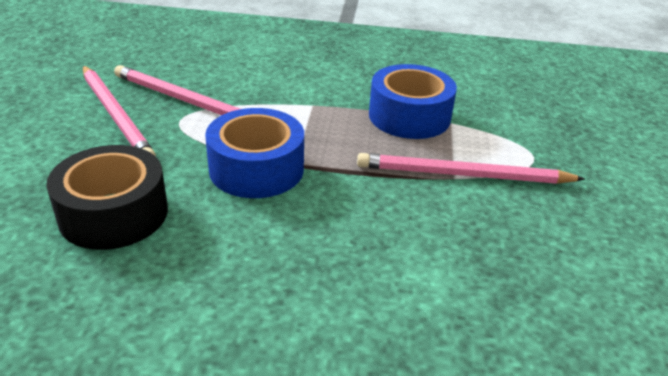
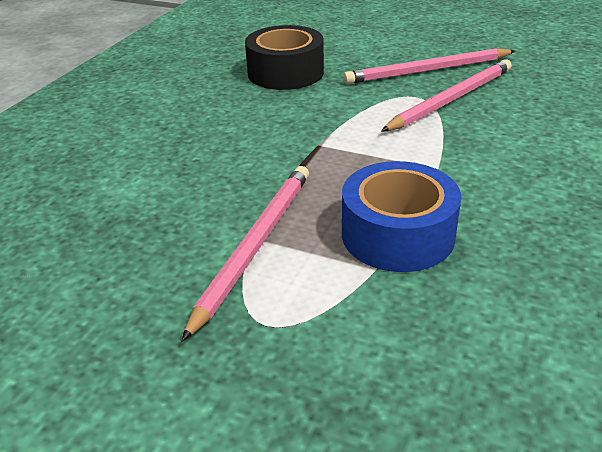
camera: 110 degrees right, 0 degrees up
blue tape [205,108,304,198] -> none

